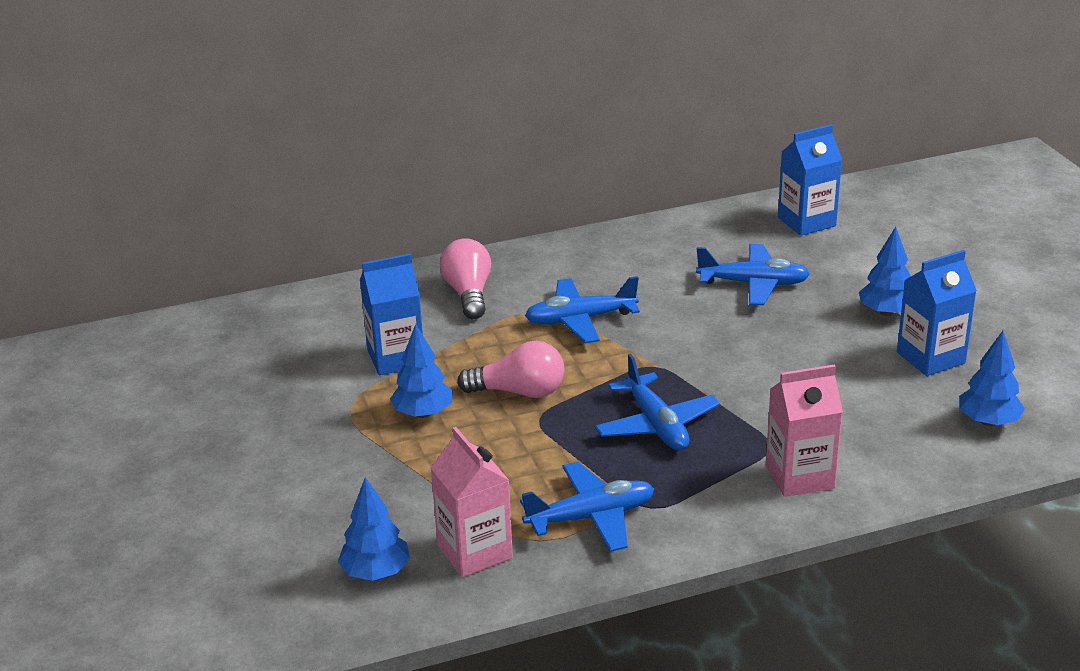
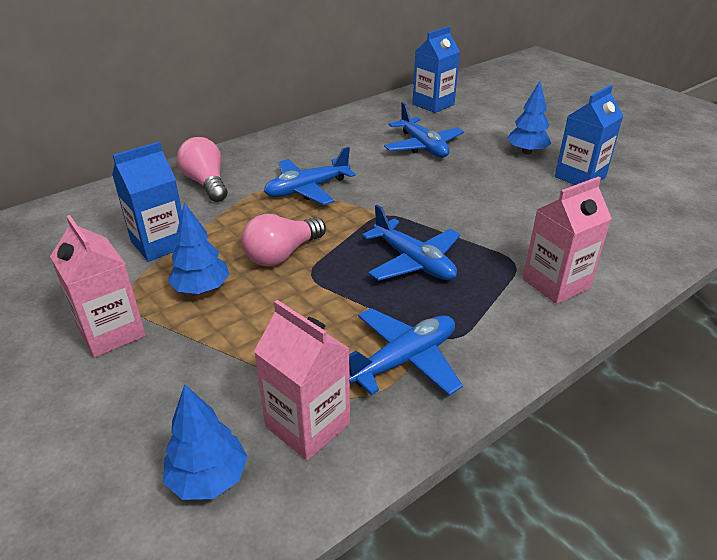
camera: 20 degrees left, 5 degrees up
pink light bulb [457,341,564,398] -> pink light bulb turned 150 degrees clockwise [241,214,326,267]
blue plane [696,244,810,305] -> blue plane turned 75 degrees clockwise [384,102,464,158]
blue tree [959,331,1025,426] -> none
none -> pink carton [50,215,146,358]

